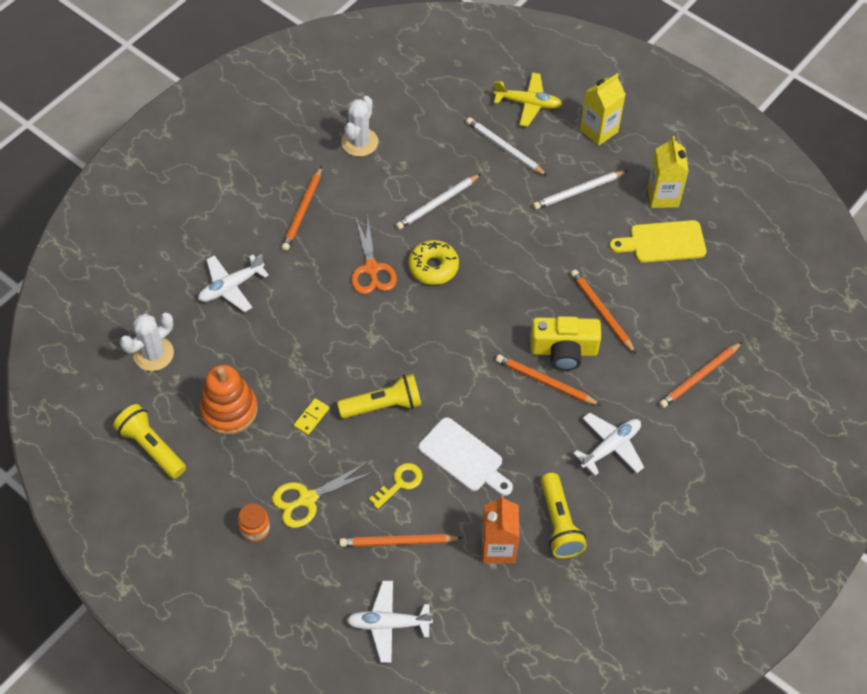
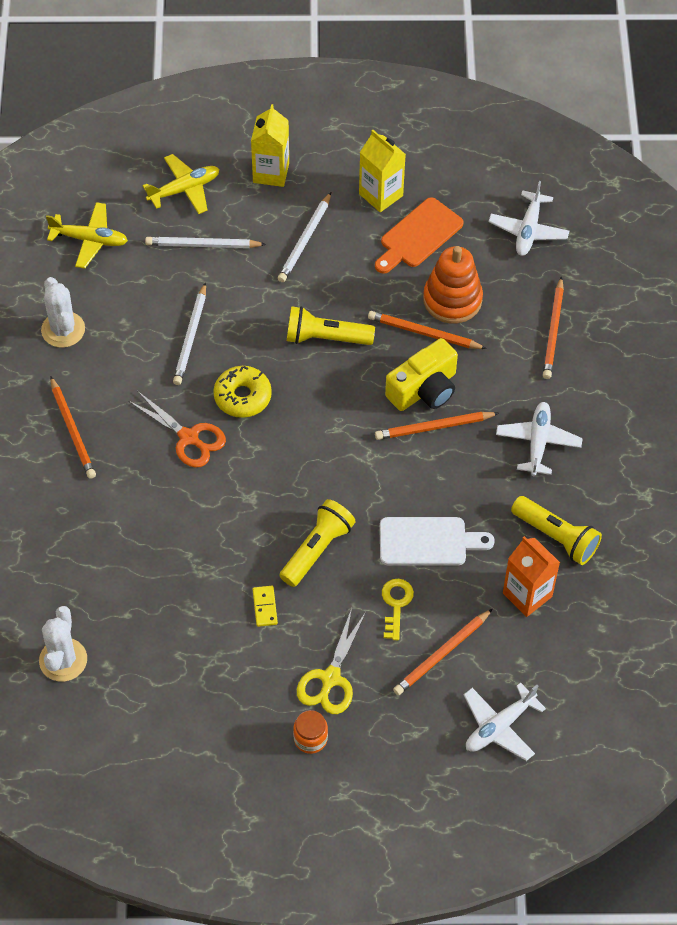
camera: 40 degrees left, 0 degrees up
yellow flashlight [113,404,186,479] -> yellow flashlight moved to [287,306,375,345]
white plane [198,254,269,312] -> white plane moved to [489,181,569,256]
orange stacking toy [200,365,258,435] -> orange stacking toy moved to [423,246,483,324]
yellow cutting board [610,220,706,263] -> orange cutting board [375,197,464,274]
none -> yellow plane [46,202,128,269]

